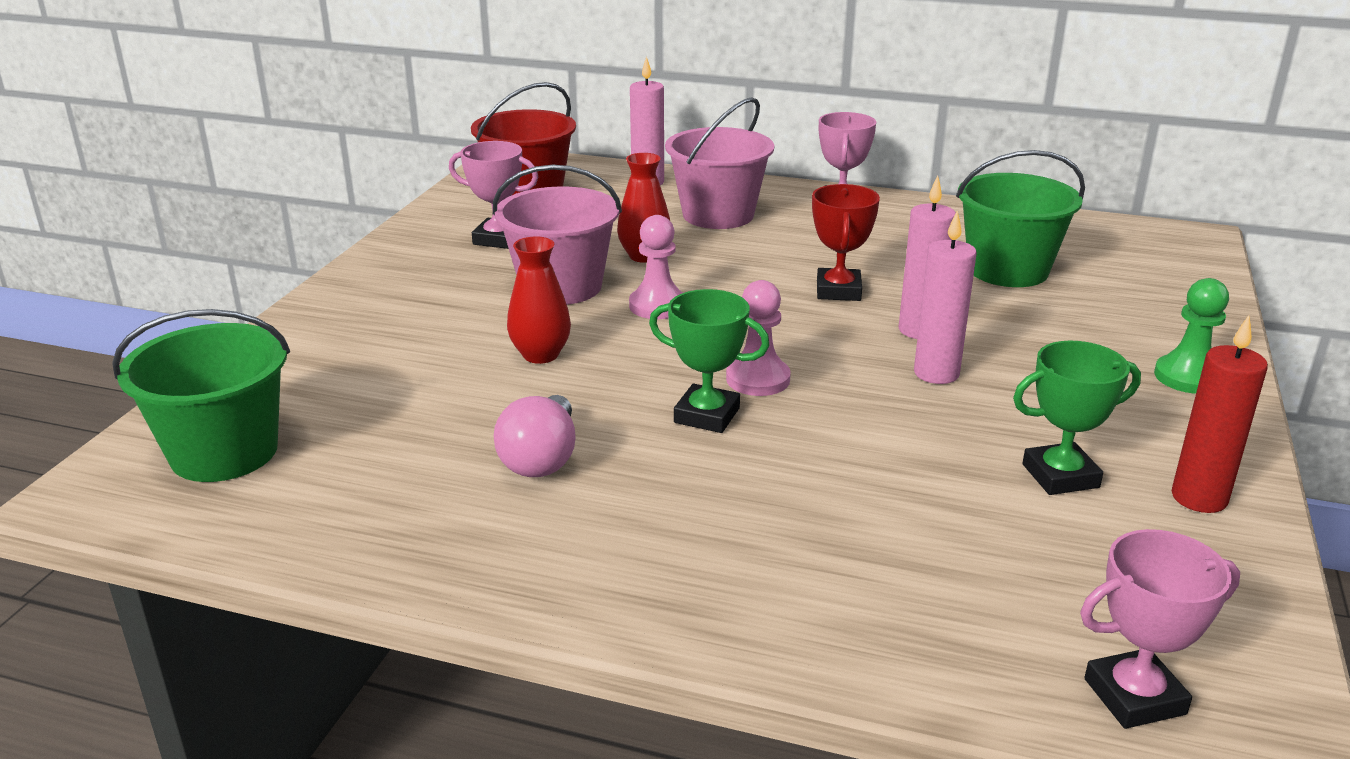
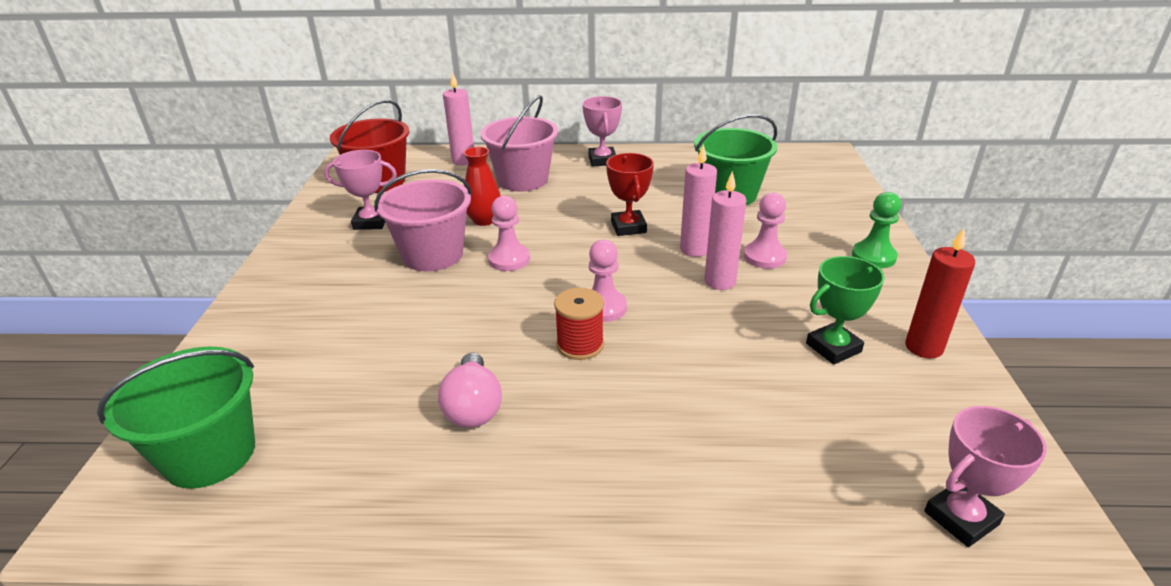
camera: 15 degrees left, 5 degrees up
red vase [507,236,571,364] -> none
green trophy [649,289,770,433] -> red spool [554,288,604,360]
none -> pink pawn [744,193,787,269]

